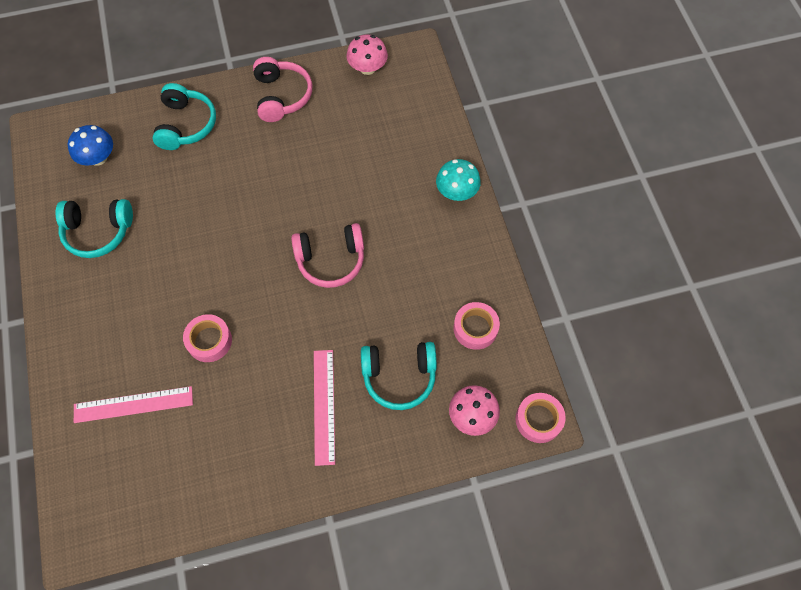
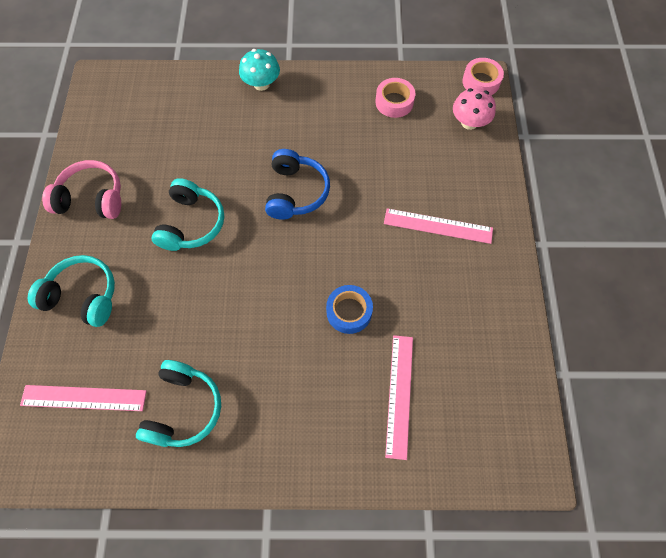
camera: 75 degrees left, 0 degrees up
blue mushroom [68,125,113,166] -> pink ruler [20,385,147,411]
pink tape [183,314,232,362] -> blue tape [326,285,373,334]
pink headphones [291,223,364,288] -> blue headphones [265,149,330,220]
pink mushroom [347,35,388,75] -> none
turquoise headphones [361,342,437,410] -> turquoise headphones moved to [152,178,224,251]

